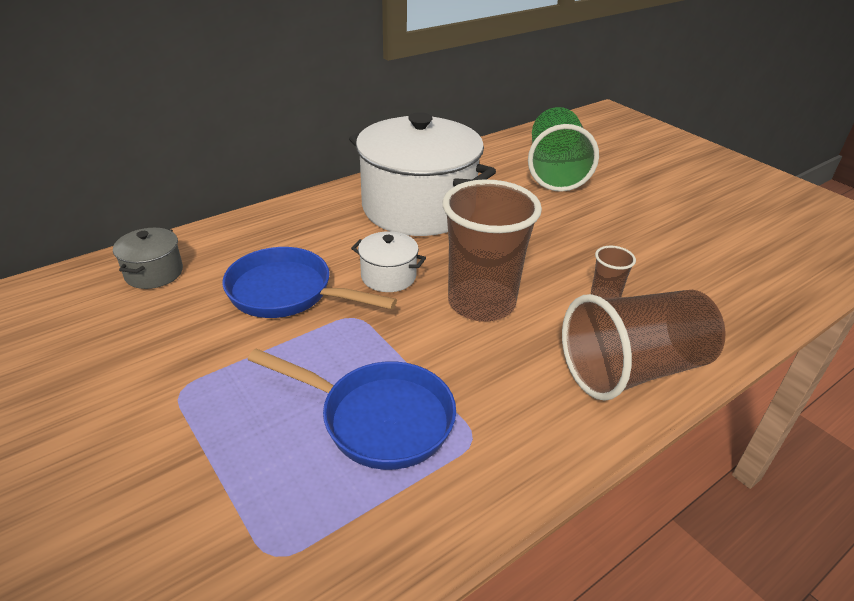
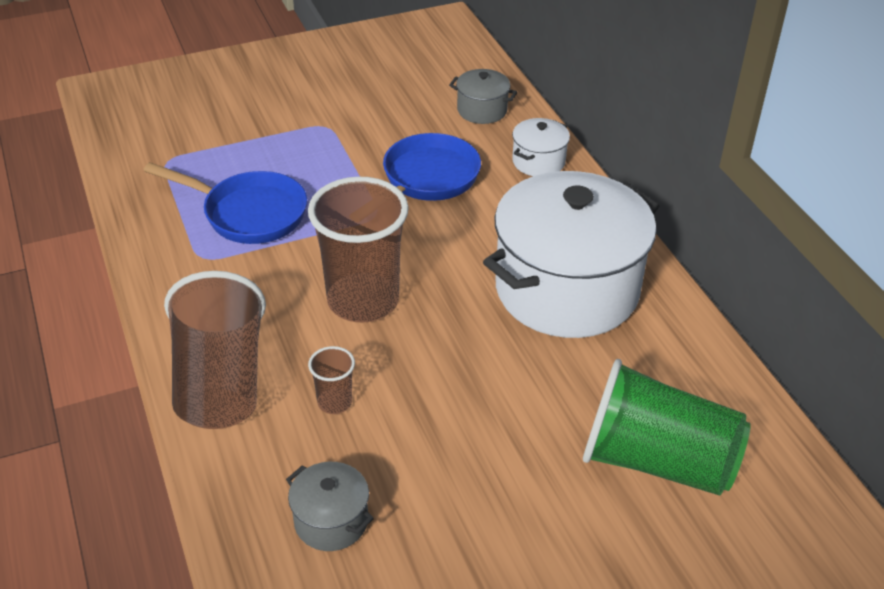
camera: 105 degrees right, 5 degrees up
blue pan [247,349,456,470] -> blue pan turned 105 degrees counterclockwise [143,162,307,244]
white pot [351,231,426,292] -> white pot moved to [512,118,570,176]
none -> grey pot [286,462,374,551]

